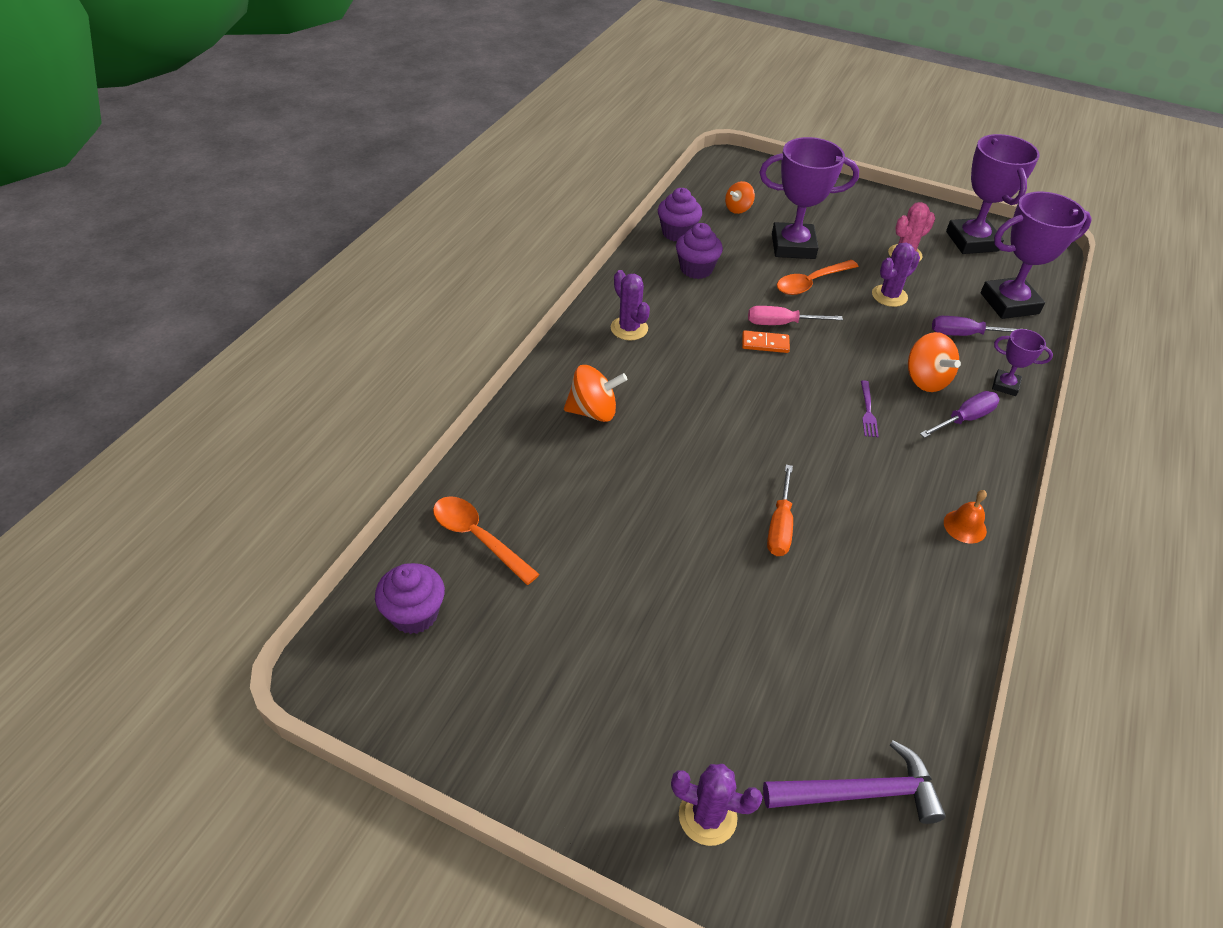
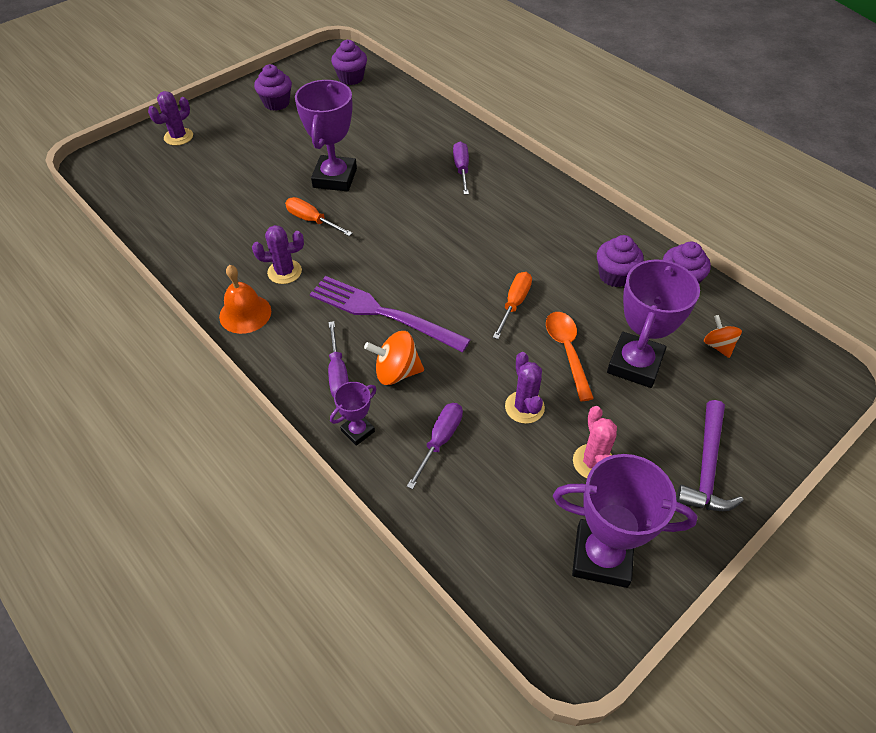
camera: 115 degrees right, 5 degrees up
orange spoon [433,496,540,585] -> none
orange spinning top [564,365,627,422] -> purple screwdriver [453,142,469,195]
purple cactus [611,270,650,340] -> purple cactus moved to [252,225,304,284]
orange domino [742,330,790,353] -> none
pink screwdriver [748,306,843,325] -> orange screwdriver [493,272,532,339]
purple hammer [763,740,946,824] -> purple hammer moved to [676,400,744,511]
purple fork [861,380,879,437] -> purple fork [310,276,471,352], size x2.50
orange bell [944,490,987,544] -> orange bell [219,265,271,334], size x1.55
purple trophy [981,191,1092,319] -> purple trophy moved to [295,80,357,191]
none -> purple cupcake [254,64,292,111]

